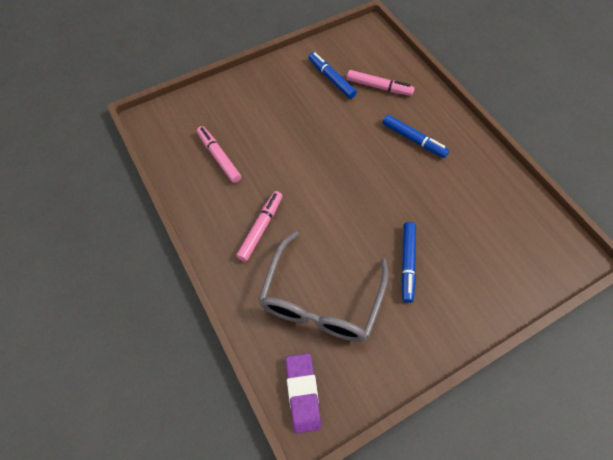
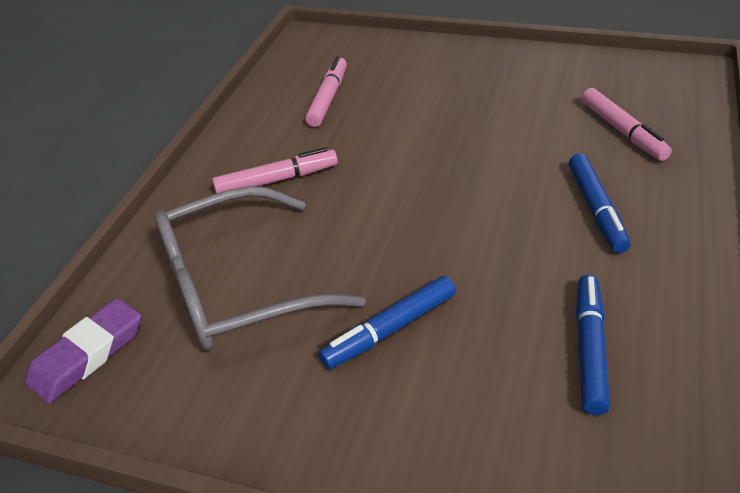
camera: 50 degrees right, 20 degrees down
blue marker [309,52,357,99] -> blue marker moved to [576,275,610,415]

